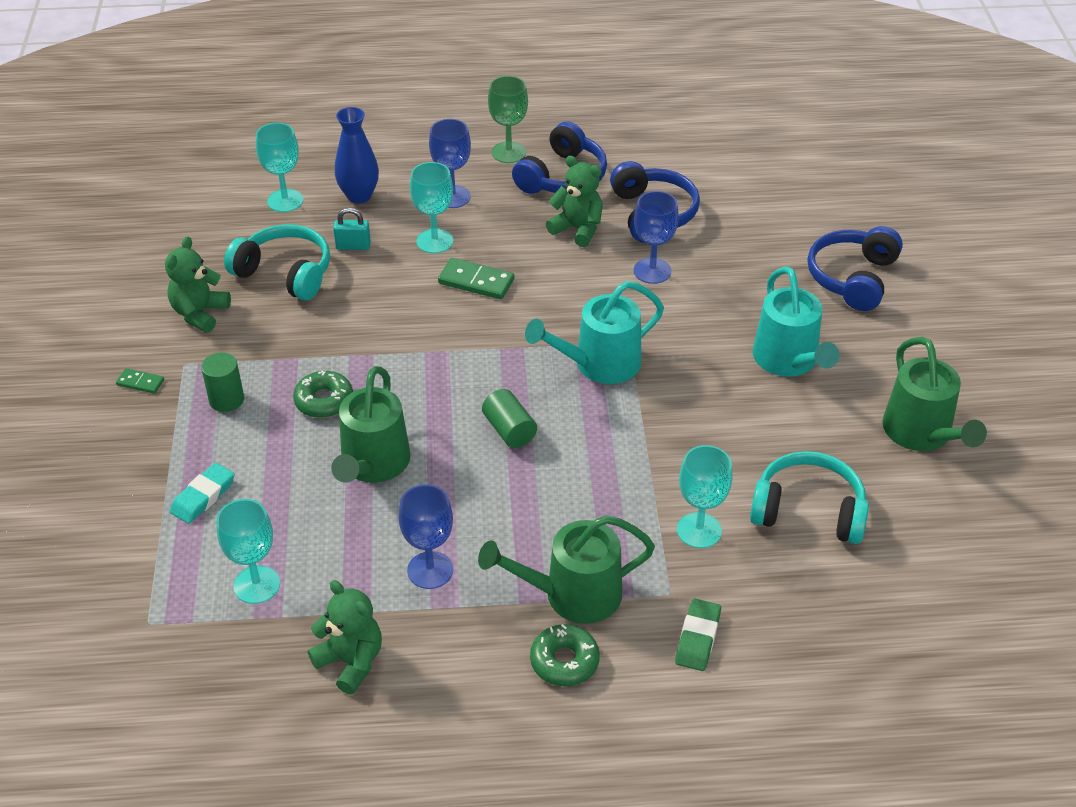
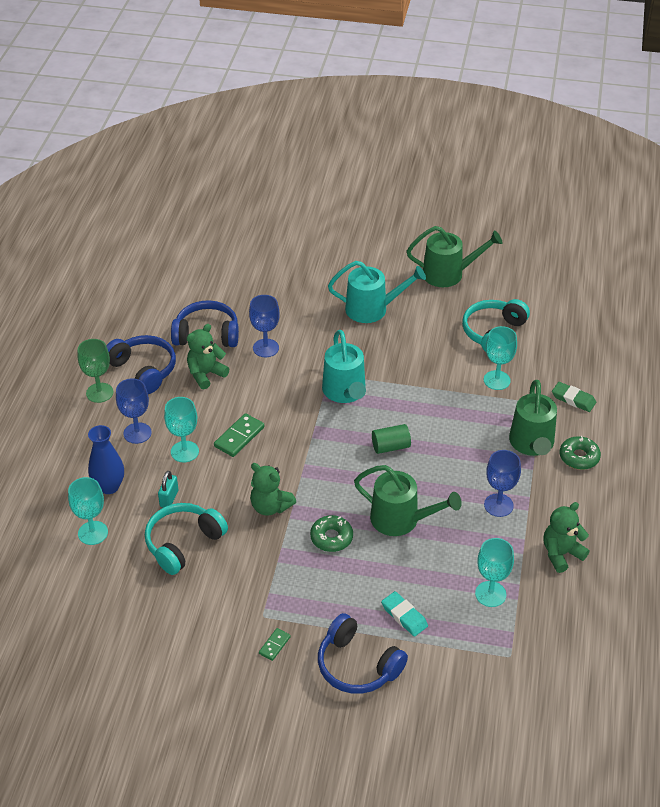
camera: 75 degrees left, 0 degrees up
green teddy bear [165,236,231,333] -> green teddy bear moved to [250,463,296,516]
green cylinder [201,352,244,412] -> none
blue headphones [808,226,903,311] -> blue headphones moved to [318,613,408,694]

